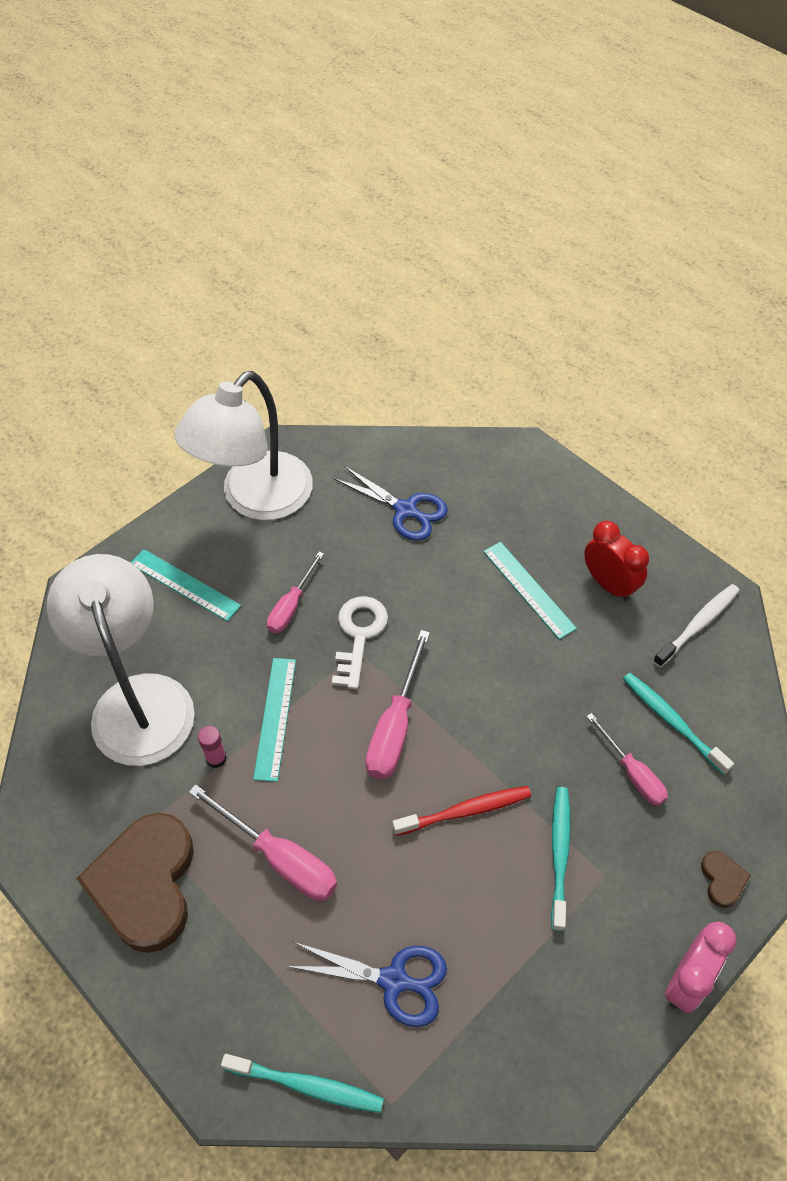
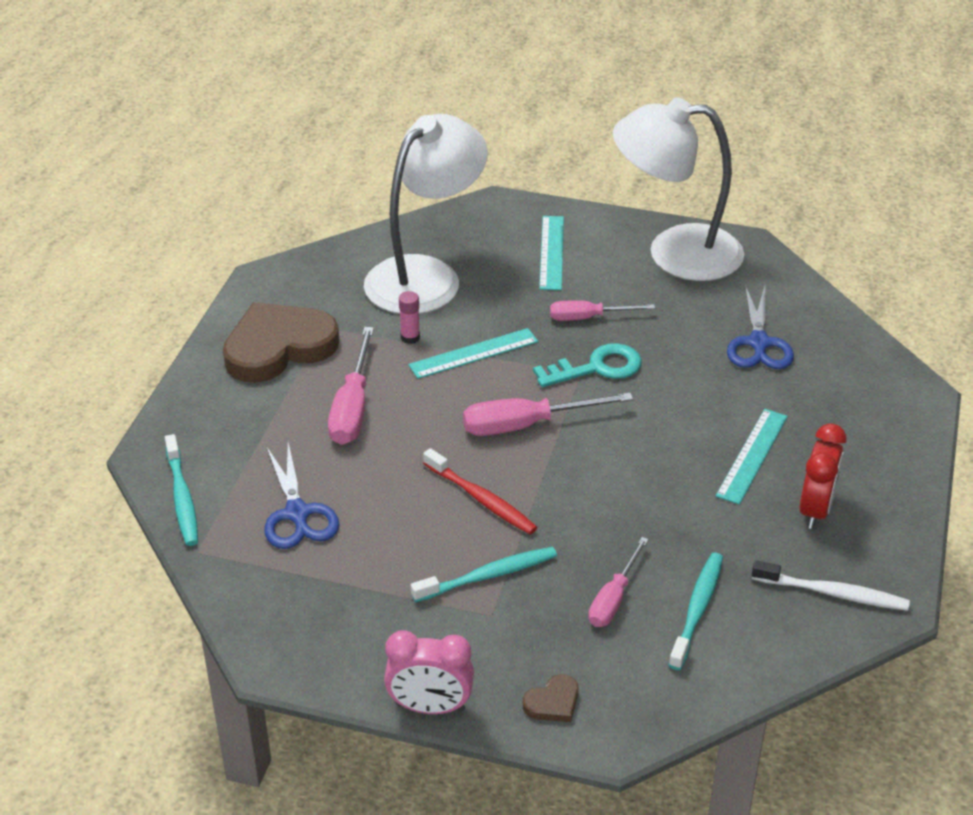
camera: 60 degrees right, 15 degrees down
white key [332,596,388,689] -> turquoise key [533,343,642,387]

